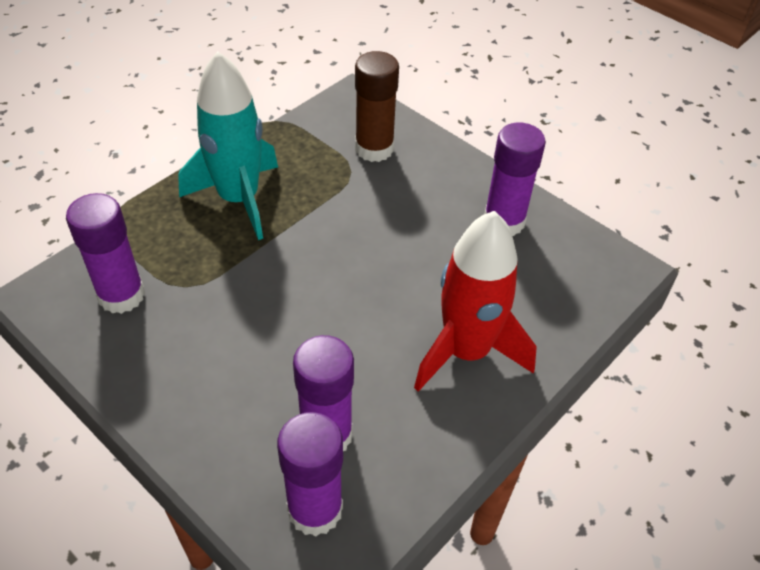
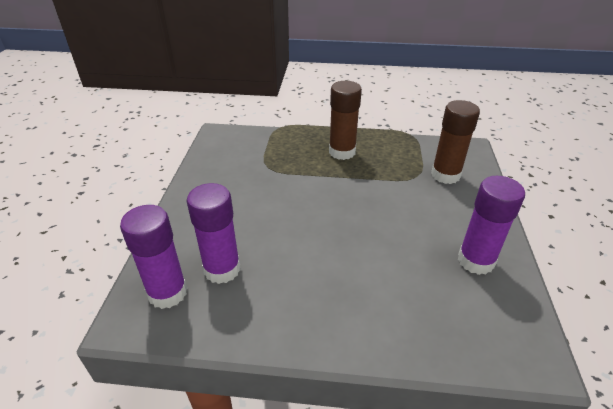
camera: 55 degrees right, 10 degrees down
purple glue stick [66,193,145,314] -> none
turquoise rocket [178,51,278,240] -> brown glue stick [329,81,362,160]
red rocket [414,211,537,392] -> none

